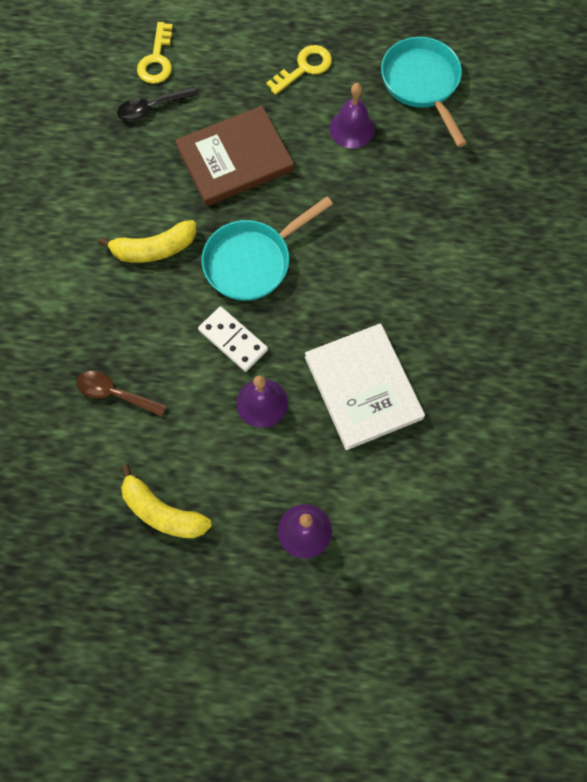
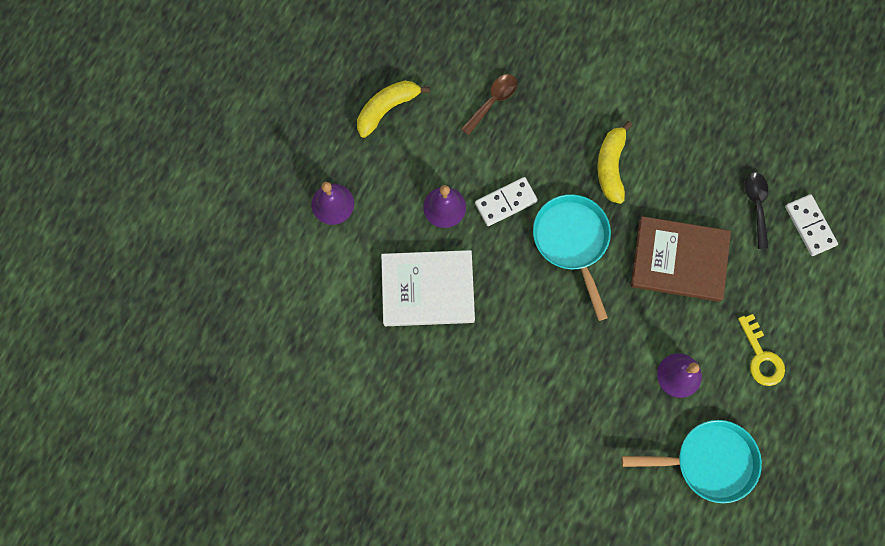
camera: 110 degrees right, 5 degrees up
yellow key [137,22,173,84] -> white domino [785,194,838,256]
brown book [175,106,294,206] -> brown book turned 75 degrees counterclockwise [631,216,731,302]

